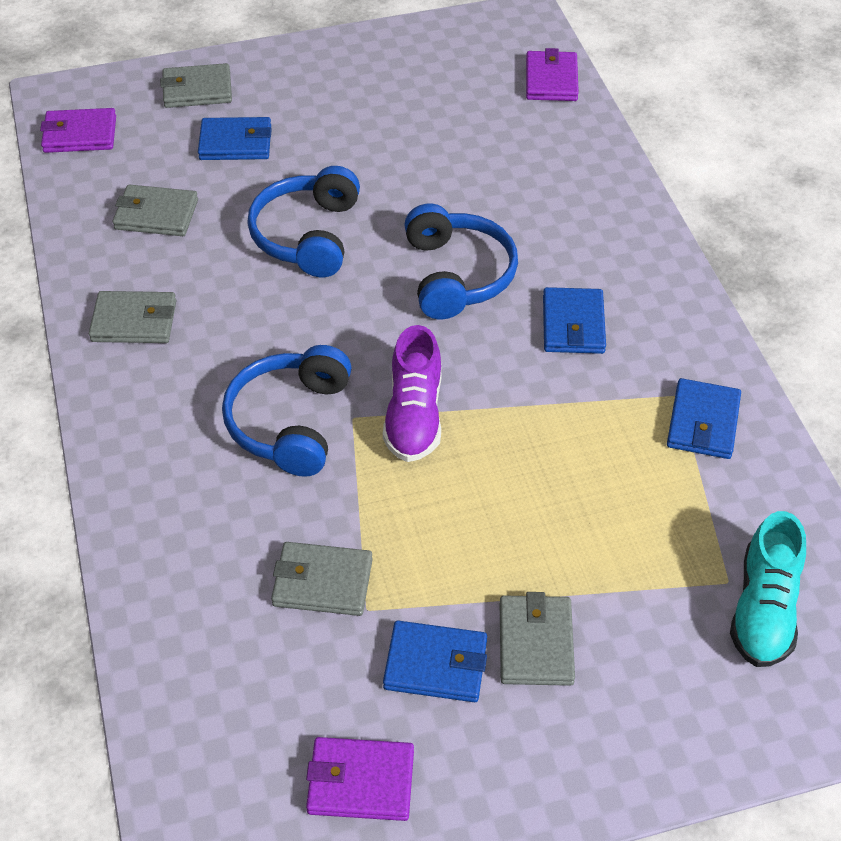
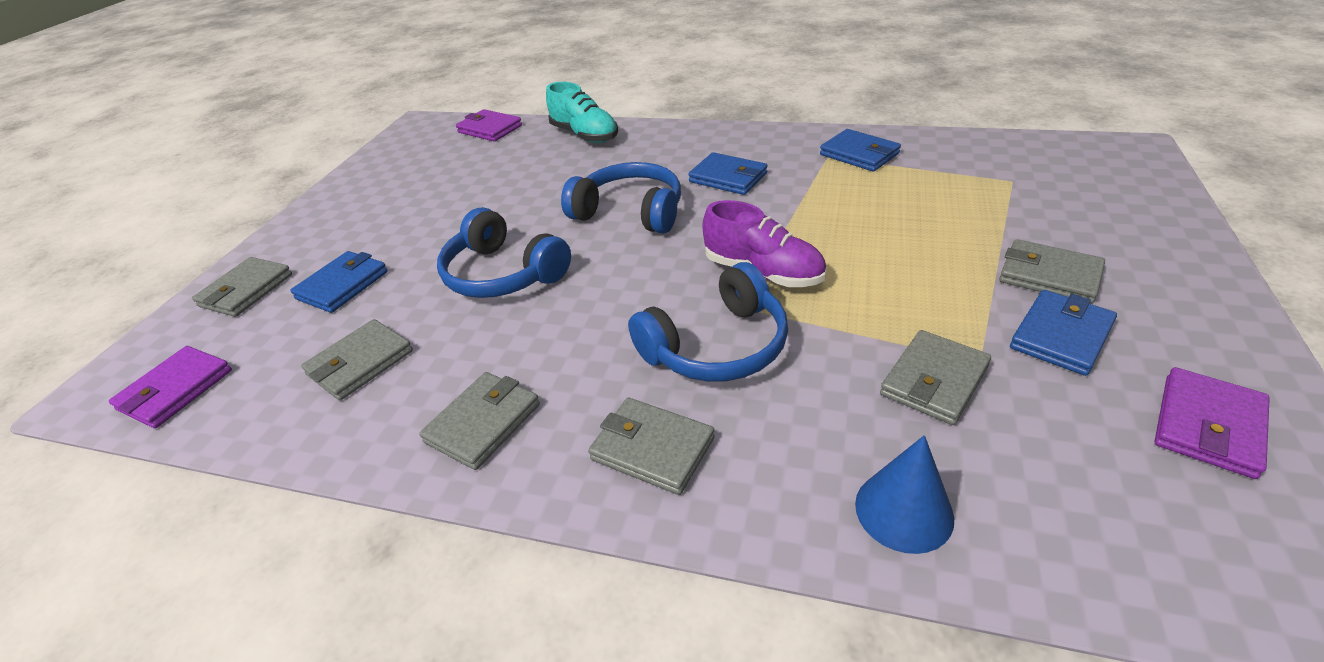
camera: 55 degrees left, 10 degrees down
blue headphones [222,345,352,477] -> blue headphones turned 75 degrees counterclockwise [628,262,788,382]
turquoise shoe [730,511,806,667] -> turquoise shoe moved to [546,82,618,143]
none -> grey wallet [588,398,715,495]
none -> blue cone [855,435,954,554]

